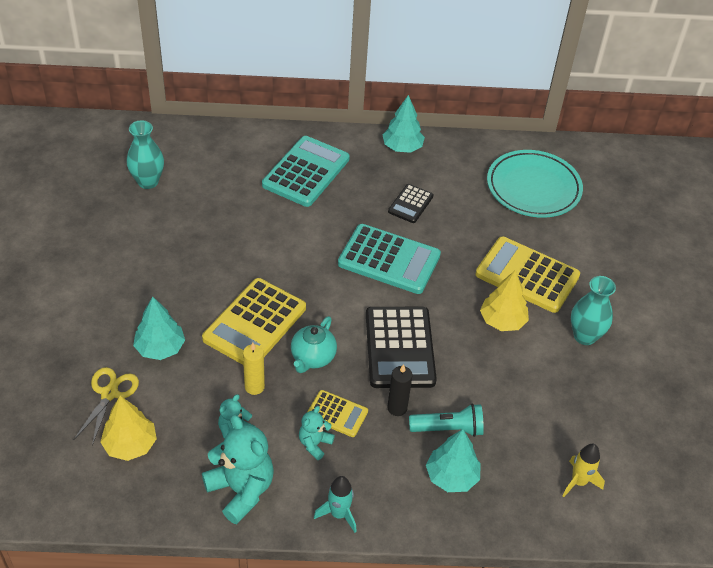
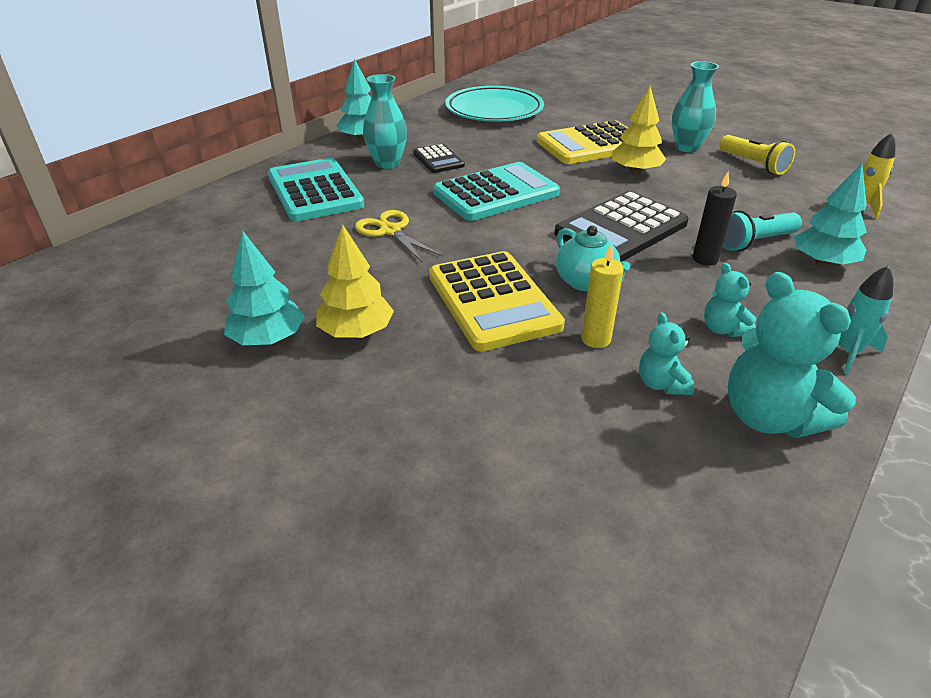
camera: 50 degrees left, 10 degrees down
yellow scissors [74,367,139,446] -> yellow scissors moved to [355,210,442,263]
yellow tree [100,396,157,461] -> yellow tree moved to [316,224,394,338]
turquoise vase [126,120,164,189] -> turquoise vase moved to [363,74,407,169]
turquoise tree [133,297,185,360] -> turquoise tree moved to [224,230,304,345]
turquoise teddy bear [202,415,274,524] -> turquoise teddy bear turned 120 degrees counterclockwise [728,272,856,438]
yellow calculator [307,390,368,437] -> none
black calculator [366,307,437,388] -> black calculator turned 105 degrees clockwise [555,191,689,262]
turquoise flashlight [409,404,484,437] -> turquoise flashlight turned 150 degrees counterclockwise [723,210,802,251]
none -> yellow flashlight [719,135,795,175]

